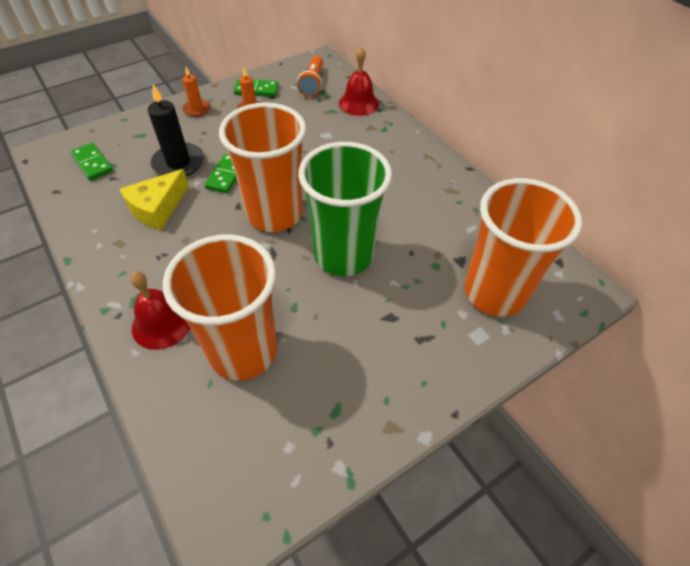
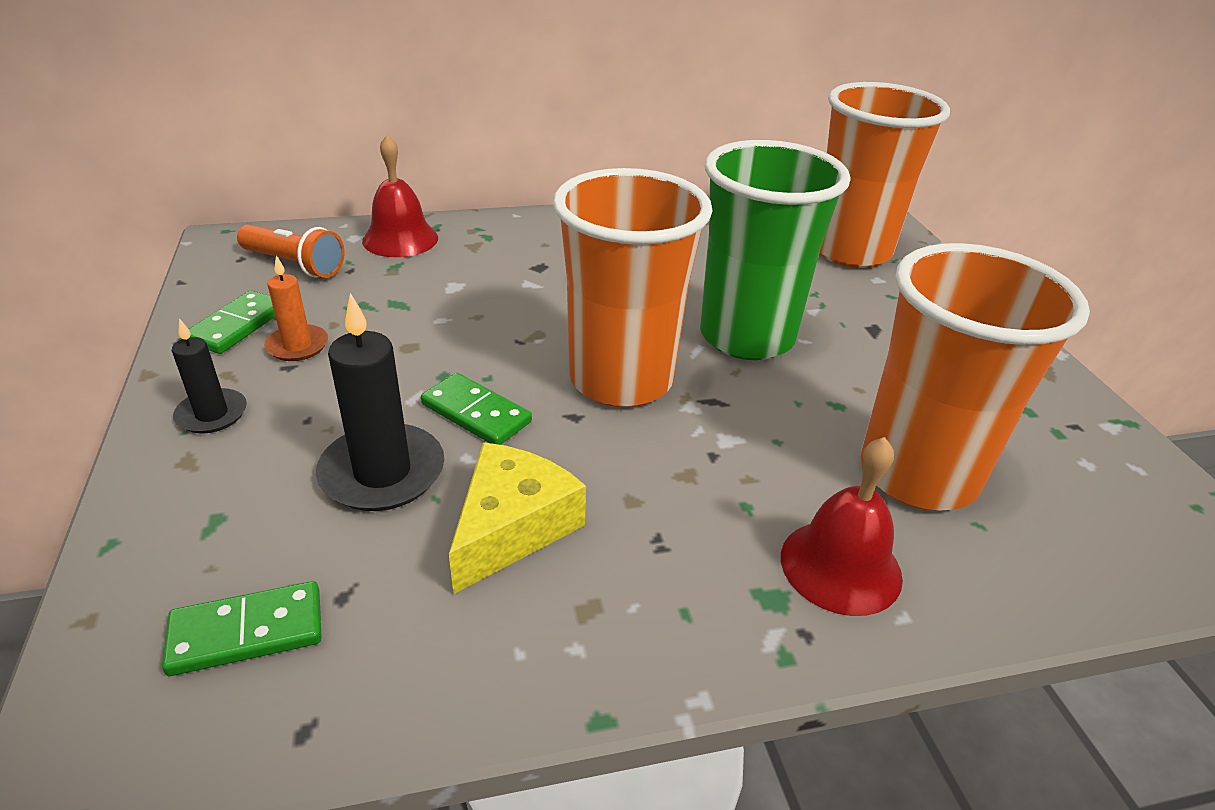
camera: 70 degrees left, 15 degrees down
yellow cheese [119,169,189,230] -> yellow cheese turned 120 degrees counterclockwise [449,442,586,594]
orange candle [182,67,210,117] -> black candle [172,318,247,434]

